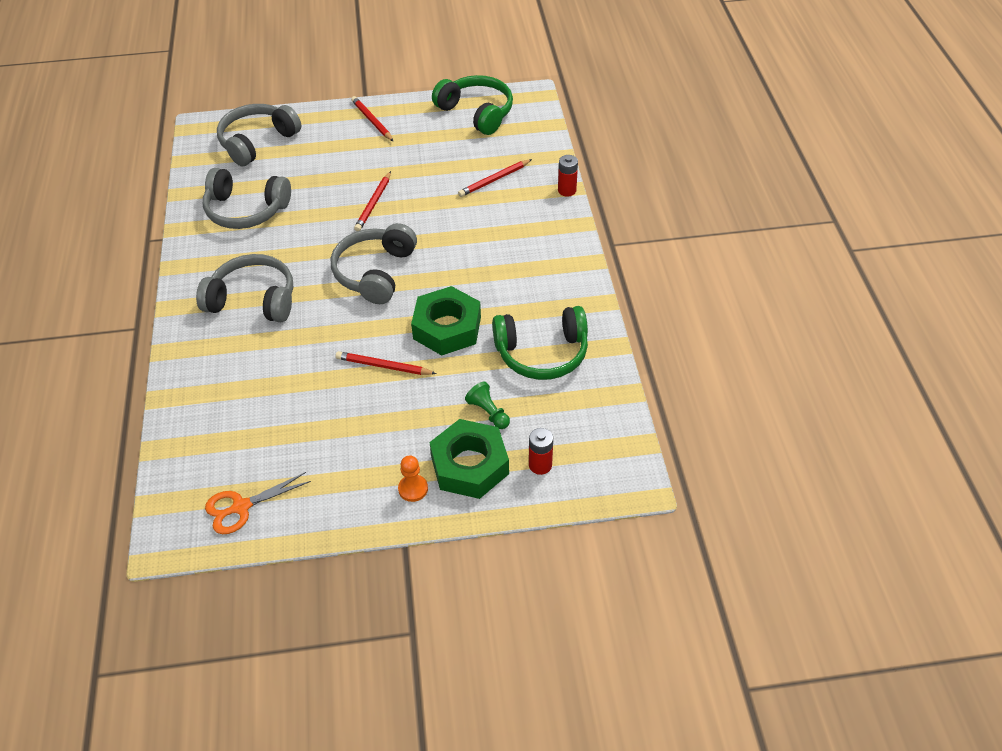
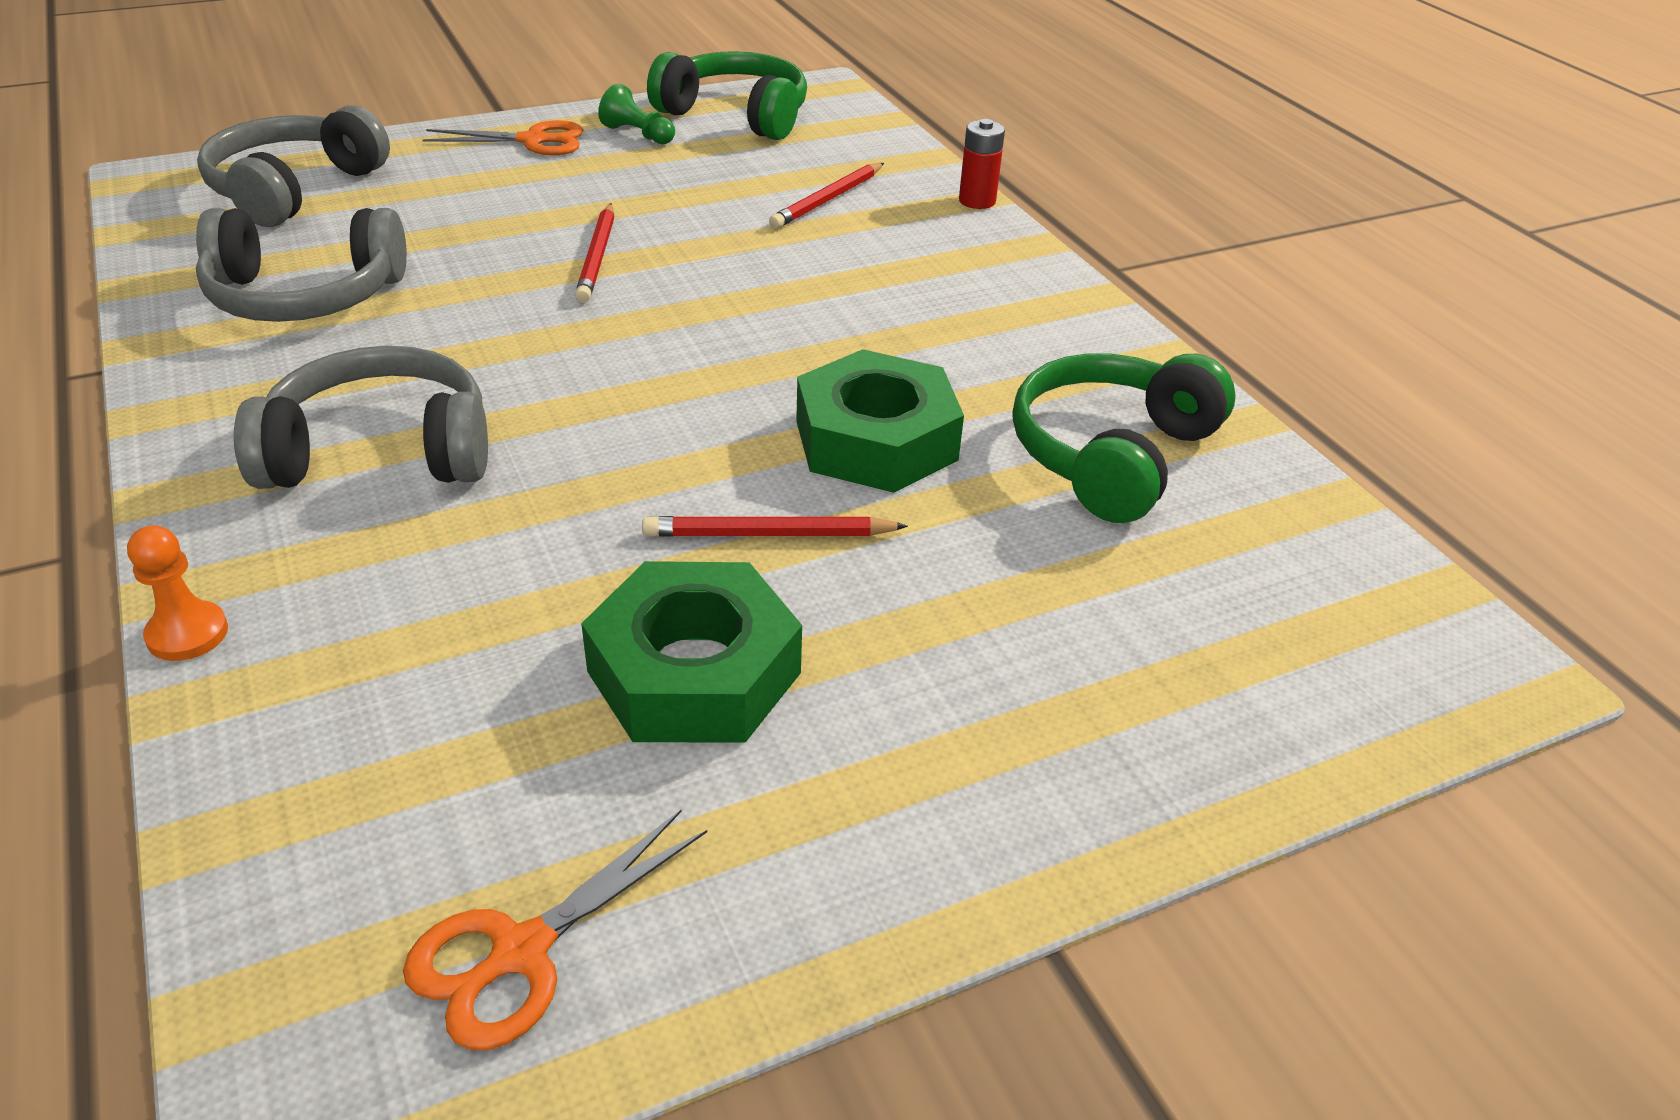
camera: 20 degrees left, 10 degrees down
grey headphones [331,223,417,304] -> none
red pencil [351,96,394,142] -> orange scissors [423,120,583,155]
orange pawn [398,455,428,502] -> orange pawn moved to [127,525,228,661]
green nut [430,419,509,499] -> green nut moved to [581,561,802,743]
green pawn [465,381,510,429] -> green pawn moved to [598,84,675,144]
green headphones [492,306,588,380] -> green headphones turned 150 degrees clockwise [1012,353,1235,523]
red battery [529,428,553,475] -> none

